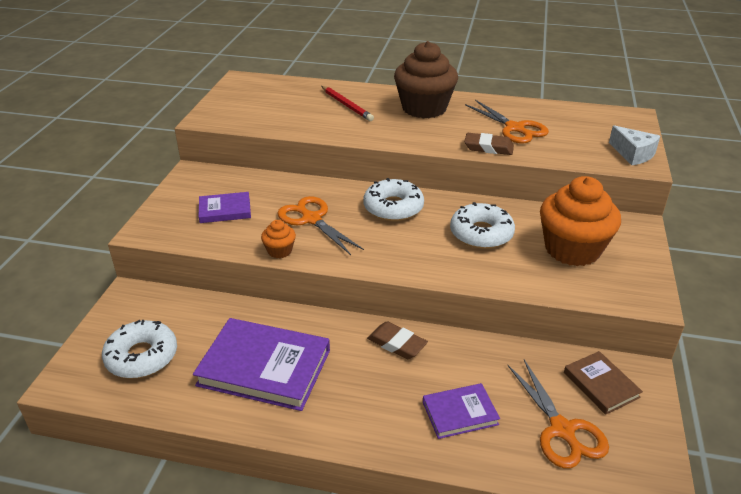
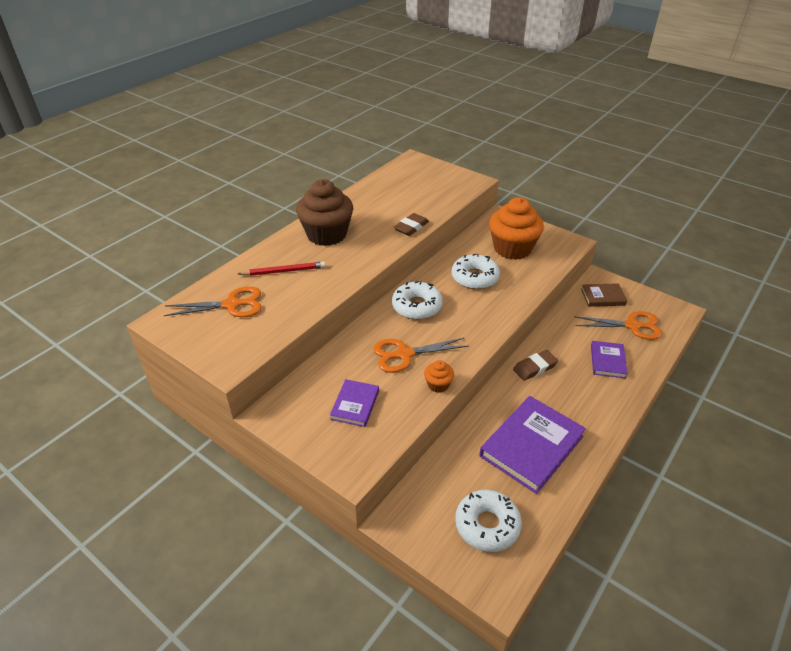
camera: 65 degrees left, 5 degrees up
orange scissors [465,100,549,144] -> orange scissors moved to [164,286,262,317]
white cheese [609,125,660,165] -> none

